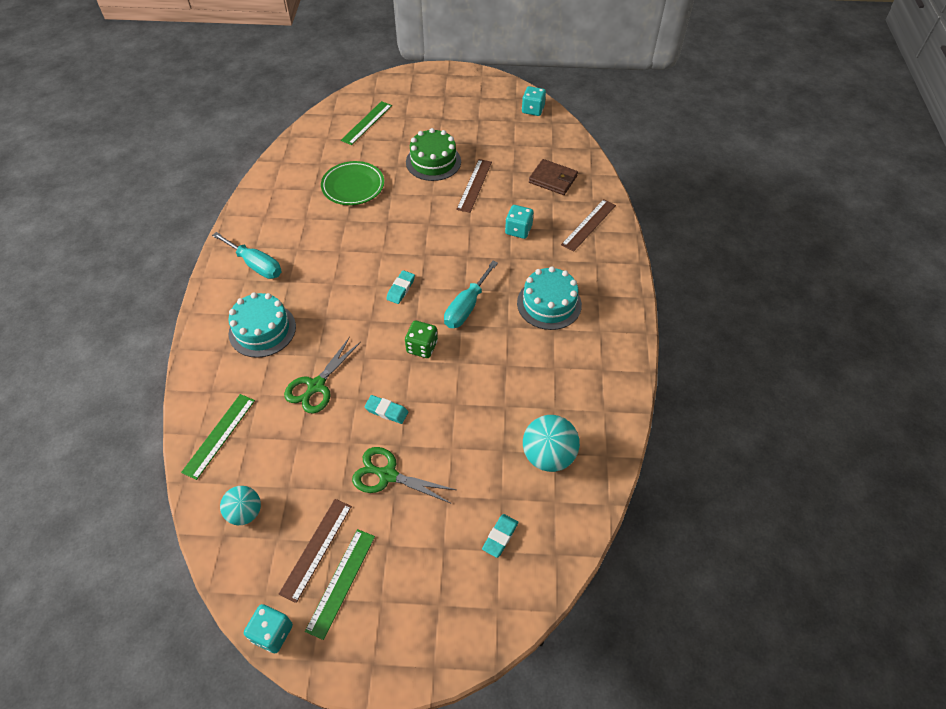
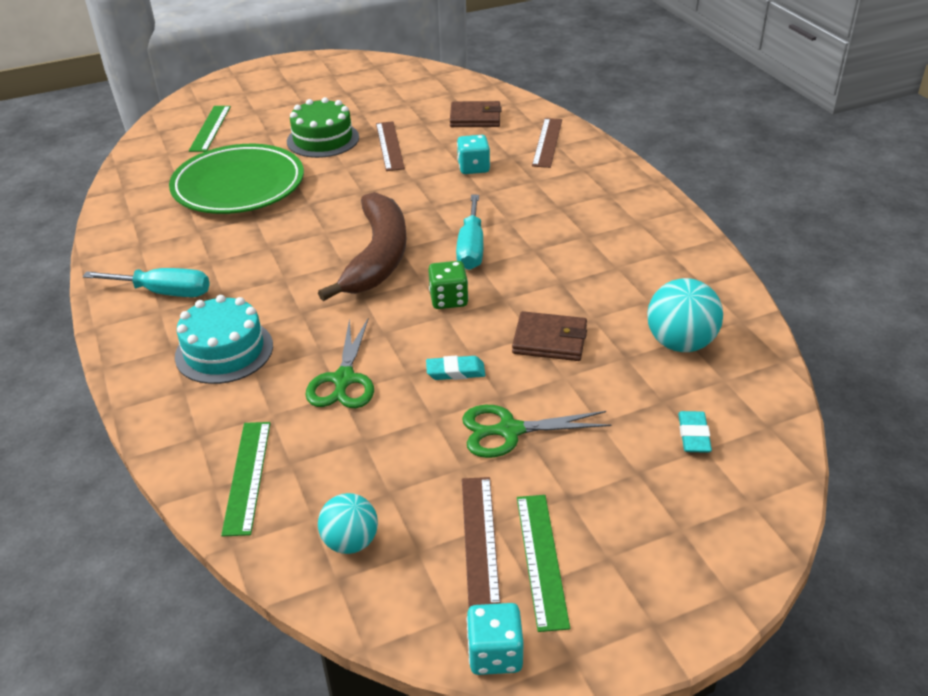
camera: 25 degrees left, 15 degrees down
green plate [321,161,384,205] -> green plate [169,144,304,214], size x1.54
turquoise eraser [386,270,415,304] -> brown banana [318,192,406,301]
turquoise cake [517,266,582,330] -> none
turquoise dice [522,86,546,116] -> none
none -> brown wallet [512,311,587,361]

